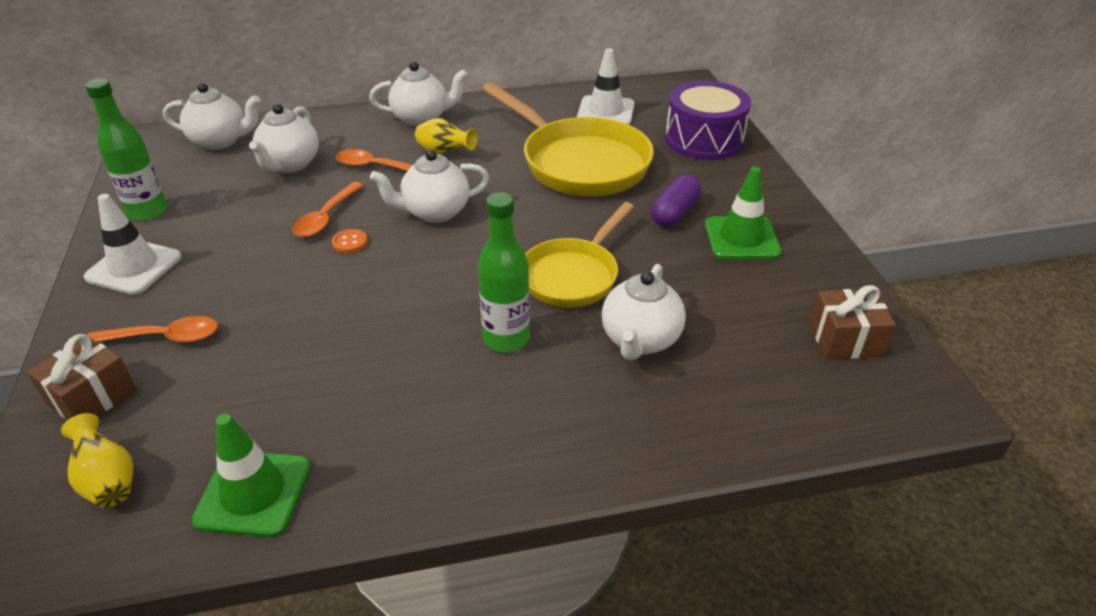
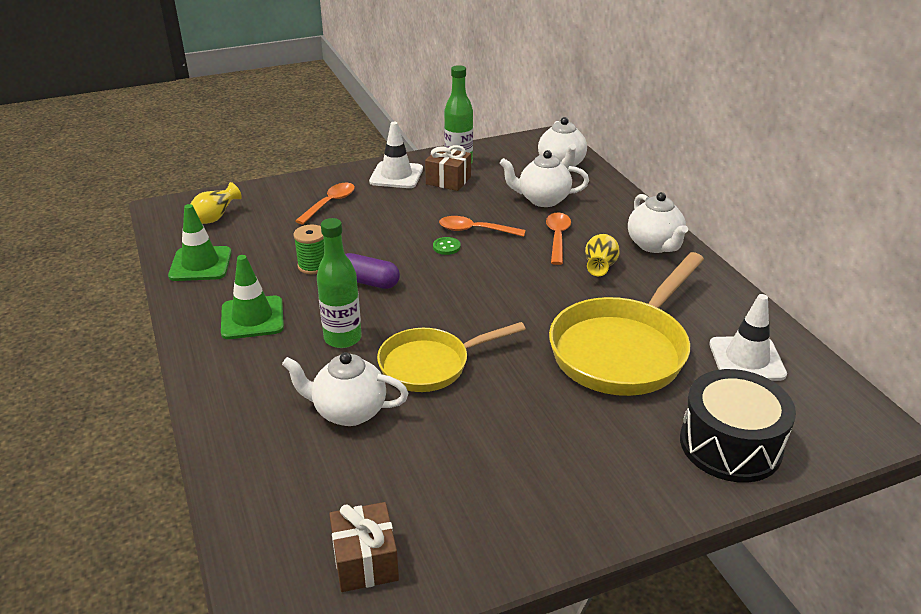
camera: 80 degrees right, 5 degrees down
brown gift [27,334,136,420] -> brown gift moved to [425,145,471,191]
orange spoon [87,316,218,343] -> orange spoon turned 135 degrees counterclockwise [295,183,355,224]
orange button [332,229,368,253] -> green button [433,237,461,255]
white teapot [370,150,489,223] -> none
yellow pan [525,202,634,308] -> yellow pan turned 45 degrees counterclockwise [377,322,526,392]
purple capsule [651,174,701,227] -> purple capsule moved to [345,253,400,289]
purple drum [665,81,751,160] -> black drum [680,369,796,483]
green traffic cone [705,166,782,260] -> green traffic cone moved to [221,255,284,339]
none -> green spool [293,225,324,274]

